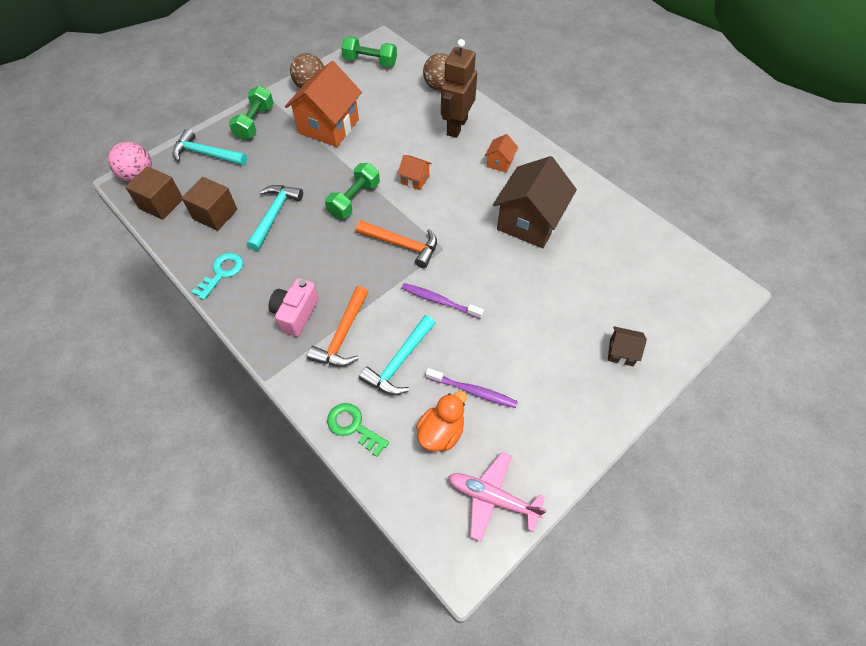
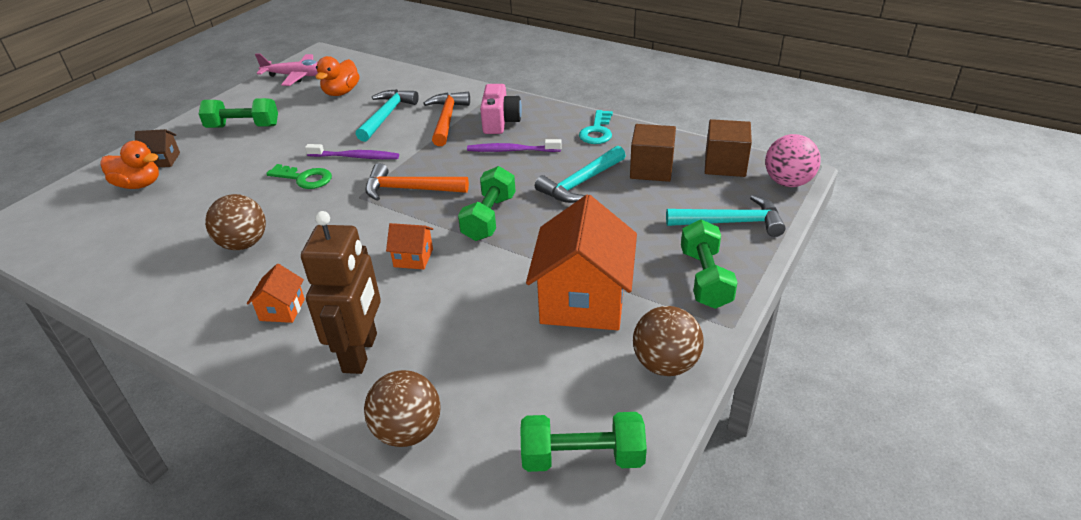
camera: 165 degrees right, 20 degrees down
turquoise hammer [247,185,303,251] -> turquoise hammer turned 45 degrees clockwise [535,146,626,203]
green key [327,403,389,457] -> green key moved to [266,164,332,189]
purple toothbrush [426,368,518,408] -> purple toothbrush moved to [467,139,562,152]
brown house [493,156,577,248] -> brown ball [205,194,266,250]
none -> orange duck [100,141,159,189]
none -> green dumbbell [199,98,278,128]

